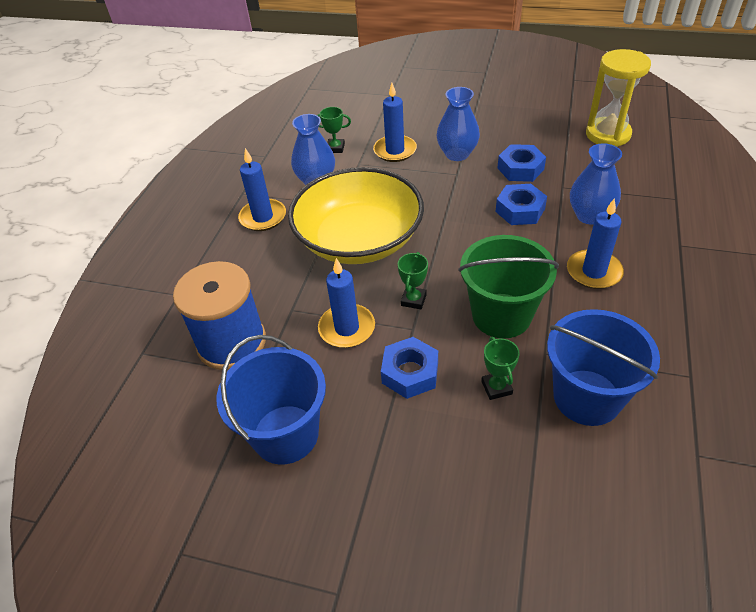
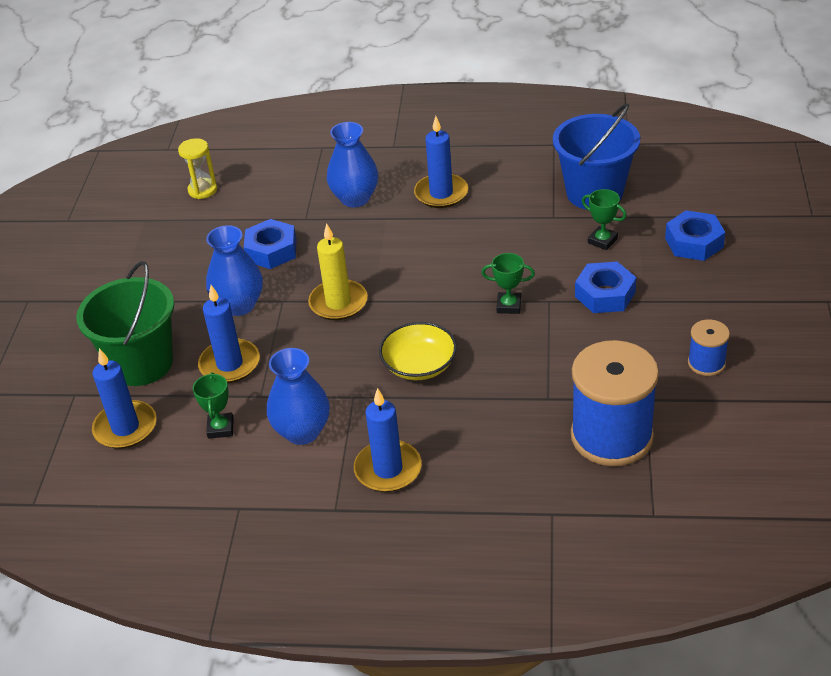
camera: 100 degrees left, 5 degrees down
blue bucket [217,335,326,465] -> blue spool [688,319,730,376]
yellow bowl [288,167,424,264] -> yellow bowl [379,322,457,380], size x0.47
blue candle [318,258,375,348] -> blue candle moved to [92,348,157,449]
green bucket [458,235,559,338] -> green bucket moved to [76,261,174,386]
green trophy [481,337,520,400] -> green trophy turned 60 degrees clockwise [582,189,627,250]
blue nut [496,184,547,225] -> blue nut moved to [665,210,725,261]
yellow hourglass [586,49,651,147] -> yellow hourglass [178,138,217,199], size x0.56
none -> yellow candle [308,223,368,320]

